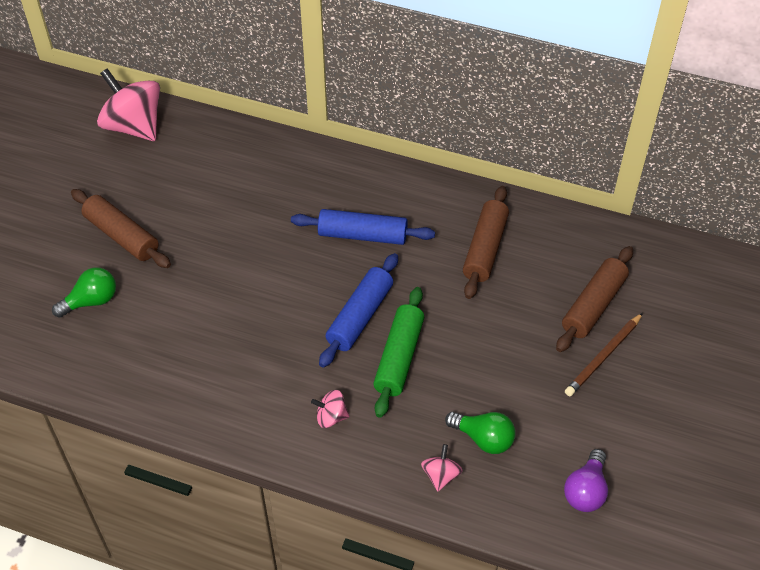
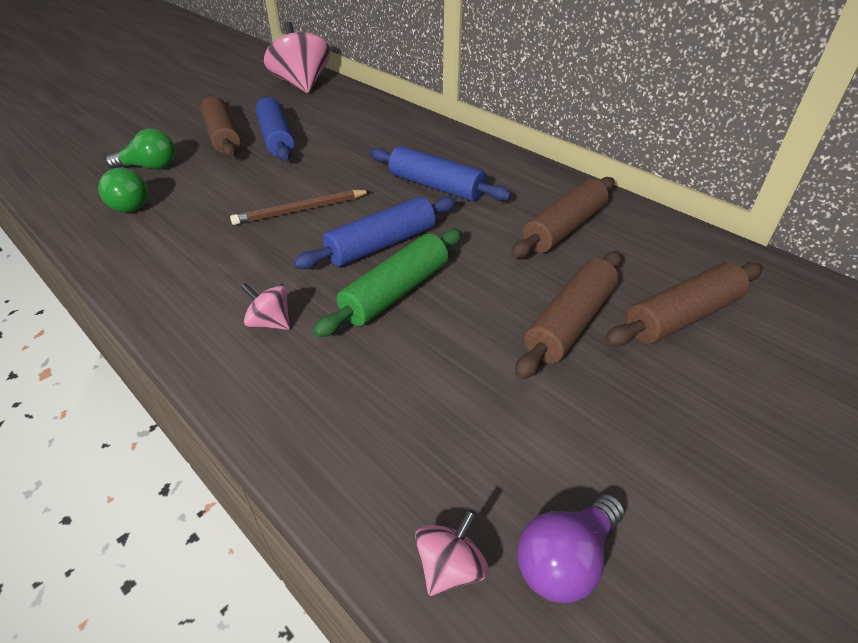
camera: 25 degrees right, 10 degrees down
pink spinning top [421,444,463,491] -> pink spinning top moved to [415,509,488,596]
green light bulb [445,412,516,454] -> green light bulb moved to [98,167,148,213]
brown pencil [565,313,643,396] -> brown pencil moved to [230,190,371,225]
none -> blue rolling pin [255,96,295,161]
none -> brown rolling pin [515,251,622,380]

